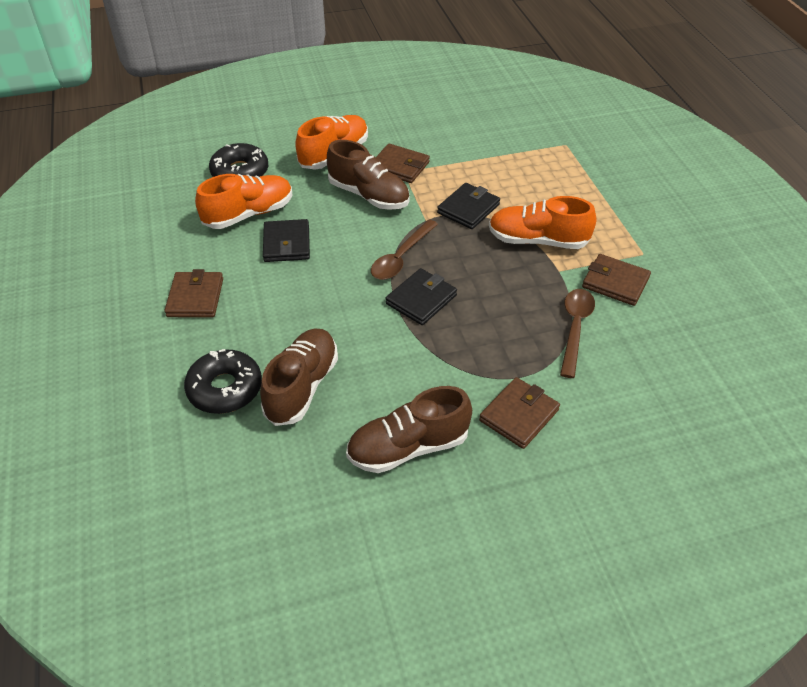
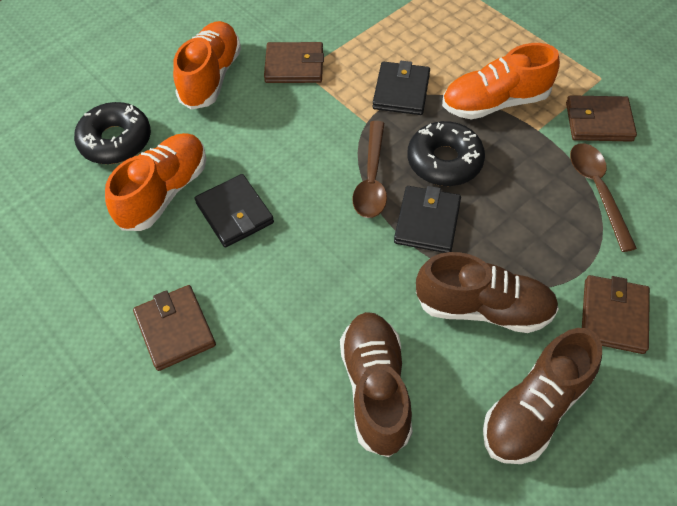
camera: 25 degrees left, 10 degrees up
black donut [184,349,262,414] -> black donut moved to [407,121,485,186]
brown shoe [327,140,409,210] -> brown shoe moved to [416,252,559,333]

